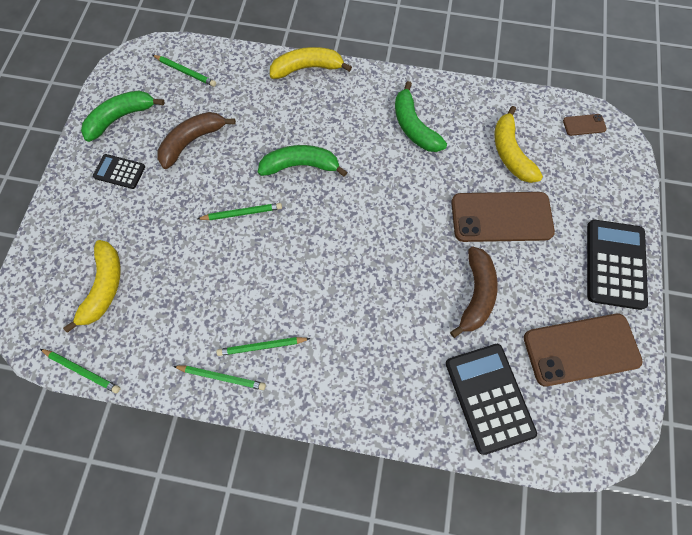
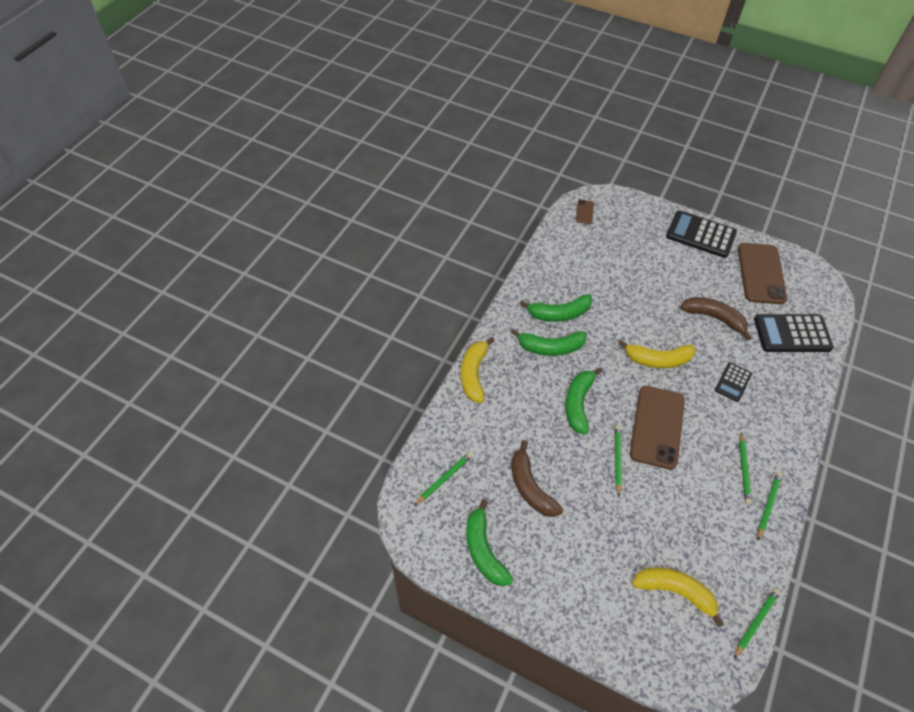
camera: 75 degrees left, 15 degrees down
black calculator [93,154,145,189] -> black calculator moved to [715,362,752,402]
brown phone [451,192,555,242] -> brown phone moved to [630,386,685,470]
yellow banana [494,106,543,183] -> yellow banana moved to [618,340,695,368]
none -> green banana [511,329,587,356]

